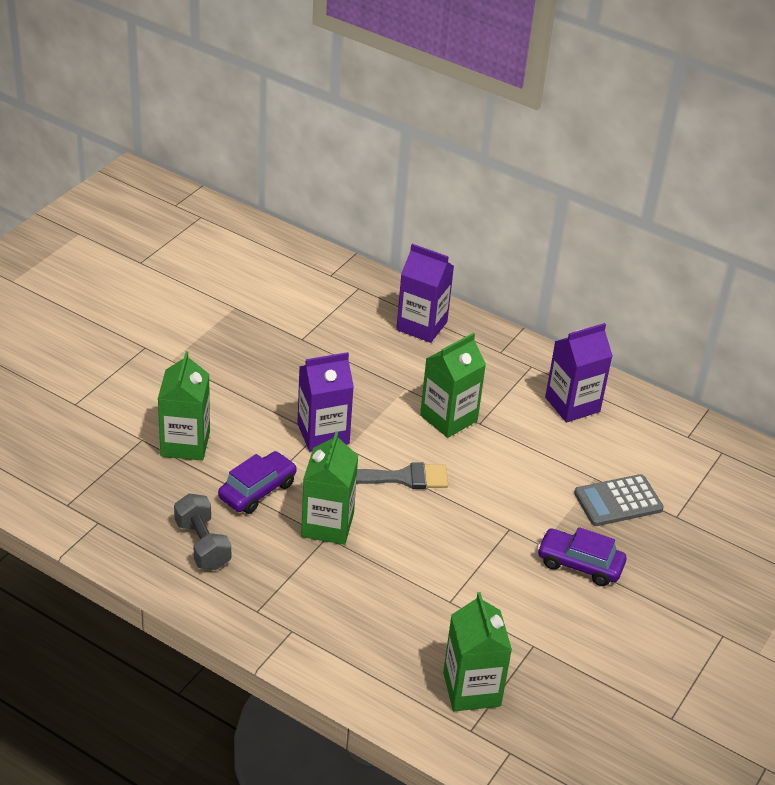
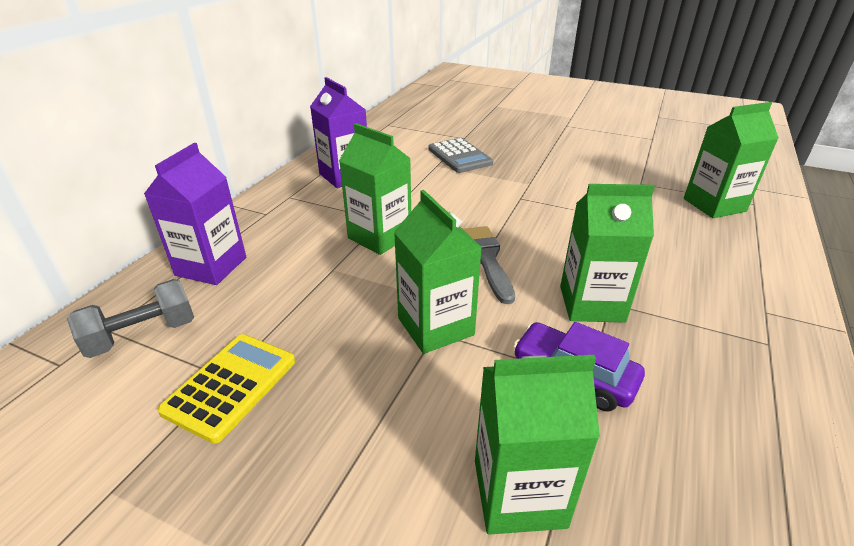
camera: 95 degrees left, 5 degrees down
grey dumbbell [174,493,231,570] -> grey dumbbell moved to [67,279,194,358]
purple carton [297,352,354,451] -> green carton [394,190,482,354]
purple car [537,527,626,586] -> none
none -> yellow calculator [158,334,295,444]

